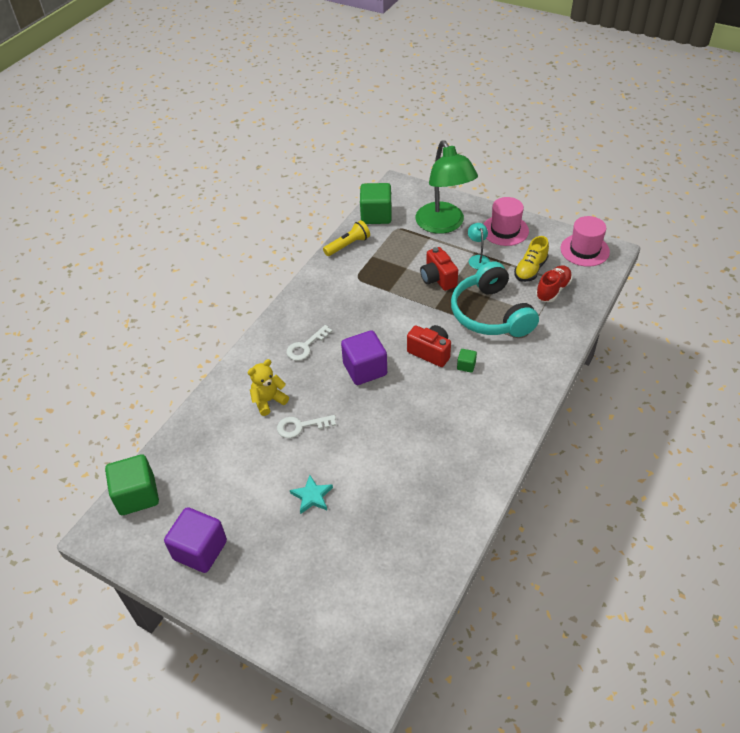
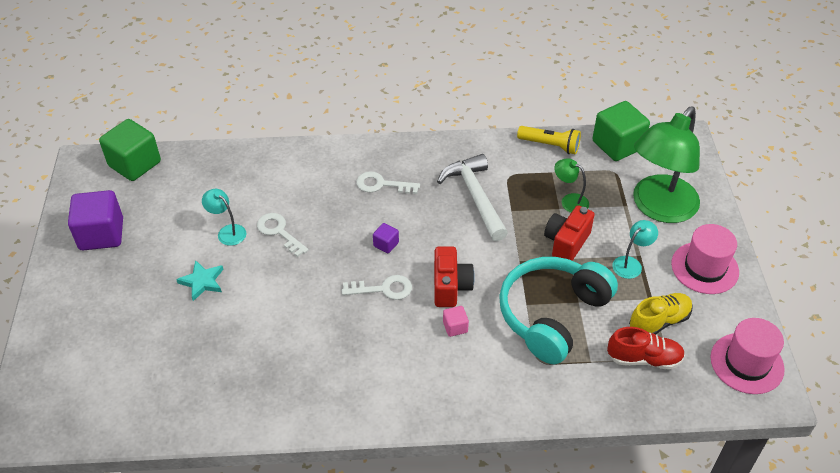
camera: 55 degrees right, 0 degrees up
yellow teddy bear [247,359,289,416] -> none
purple cube [341,330,387,385] -> purple cube [373,223,399,253], size x0.46
green cube [457,349,477,373] -> pink cube [443,306,469,337]
yellow shoe [514,236,549,282] -> yellow shoe turned 150 degrees clockwise [629,293,693,334]
none -> turquoise lamp [202,189,246,246]
none -> white key [342,275,412,300]
none -> white hammer [437,154,508,241]
none -> green lamp [554,158,589,213]

